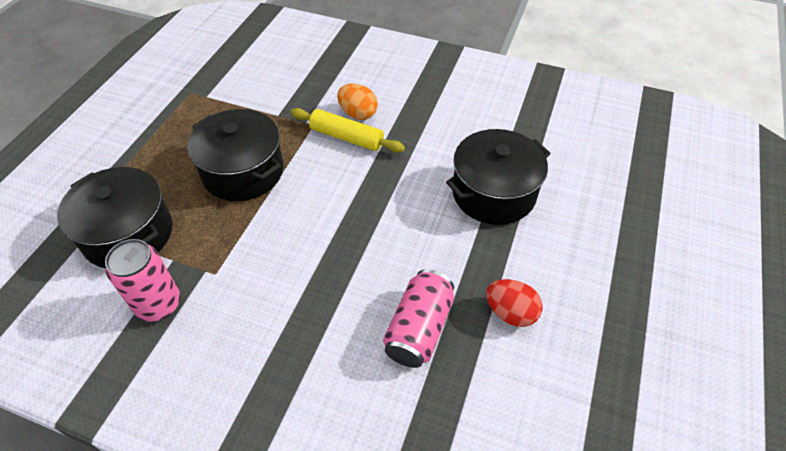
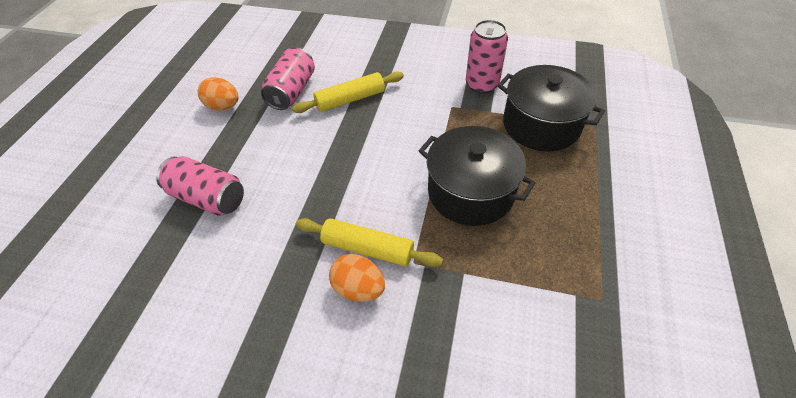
camera: 175 degrees right, 0 degrees up
black pot [446,129,551,225] -> pink can [156,156,244,216]
red egg [486,279,543,327] -> orange egg [198,77,239,110]
none -> yellow rolling pin [292,72,404,113]

